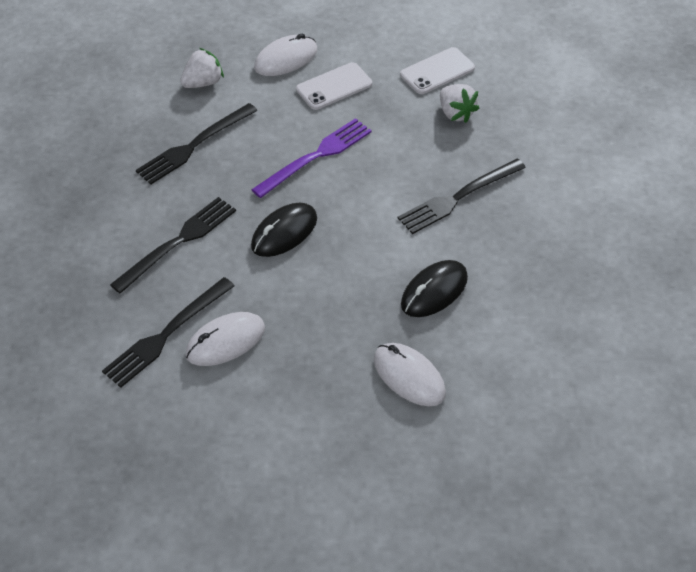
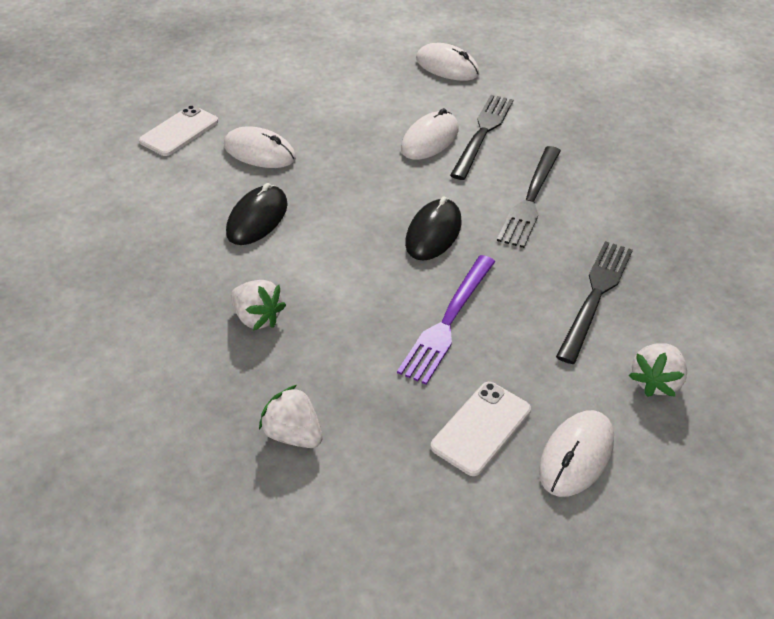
camera: 160 degrees right, 5 degrees down
black fork [398,159,526,234] -> white strawberry [231,280,286,331]
white phone [400,47,475,94] -> white phone moved to [139,105,218,156]
none -> white mouse [416,43,479,81]

